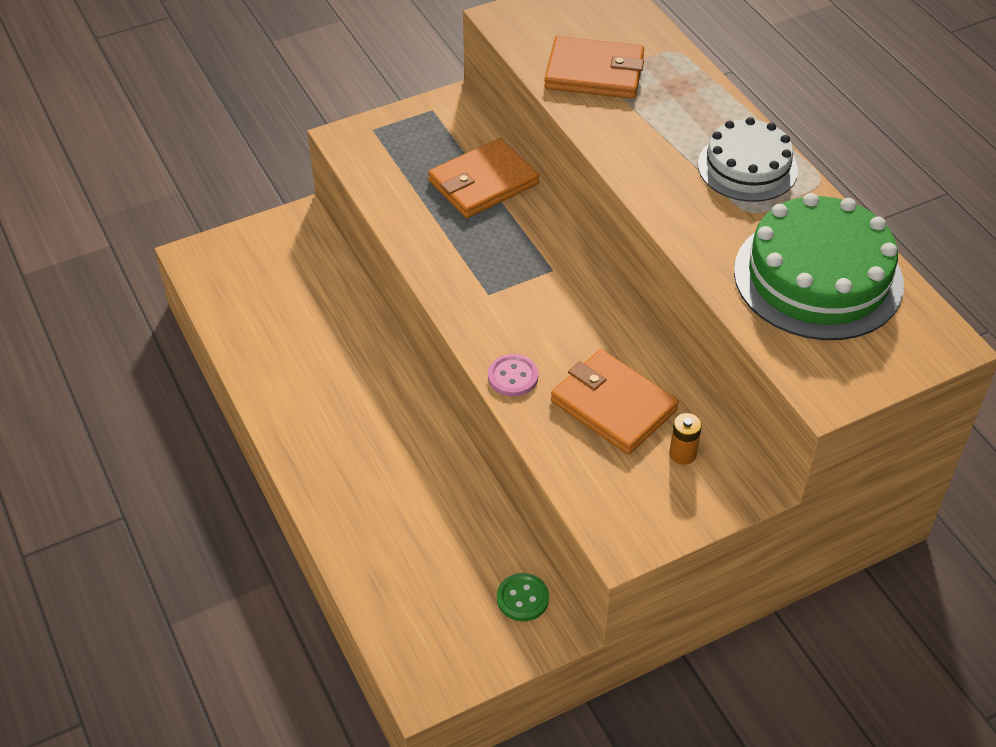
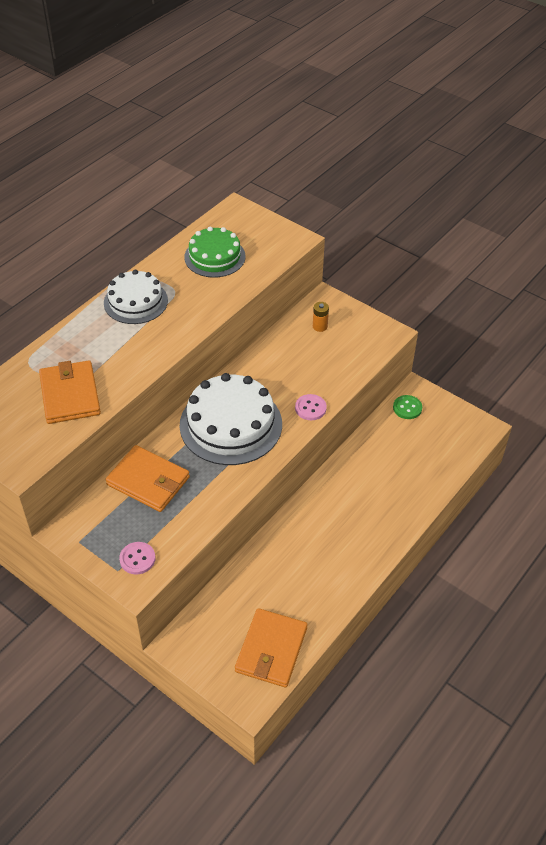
camera: 115 degrees left, 0 degrees up
orange wallet [551,349,679,455] -> orange wallet moved to [235,608,307,687]
green cake [734,193,904,340] -> green cake [184,227,246,278], size x0.64
none -> pink button [119,542,155,575]
none -> white cake [180,373,282,465]

